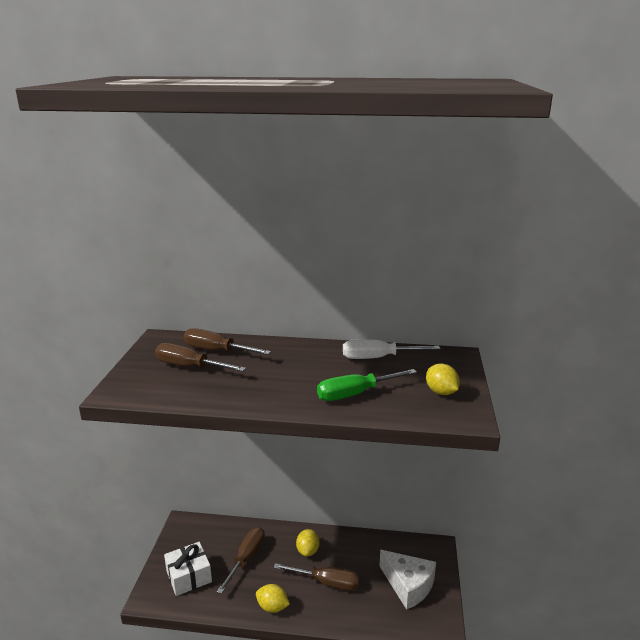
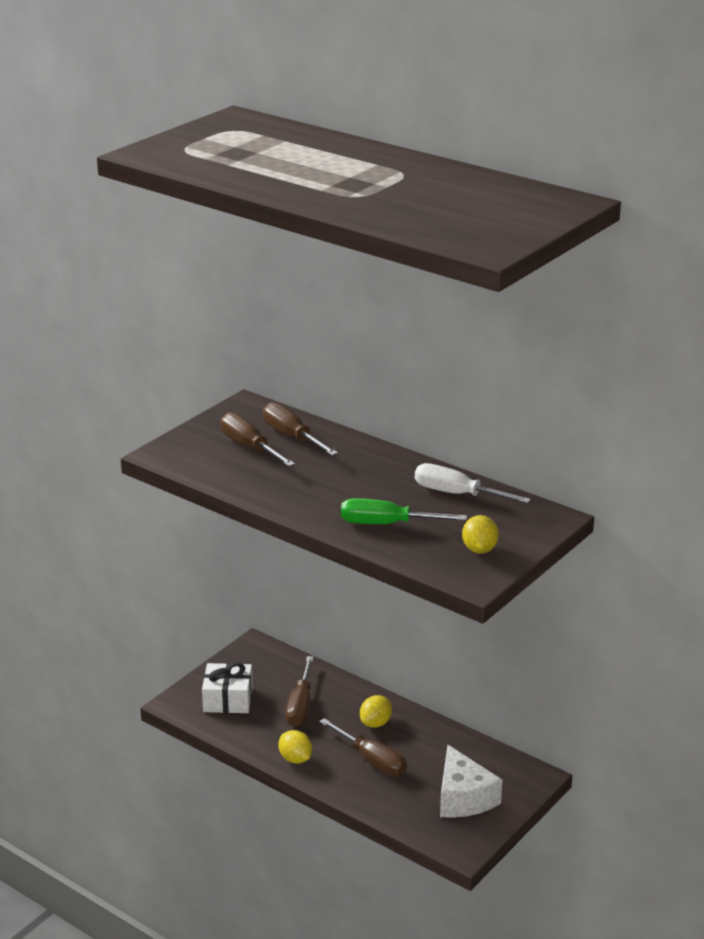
camera: 30 degrees right, 5 degrees up
brown screwdriver [216,527,265,594] -> brown screwdriver turned 135 degrees clockwise [285,656,314,727]

